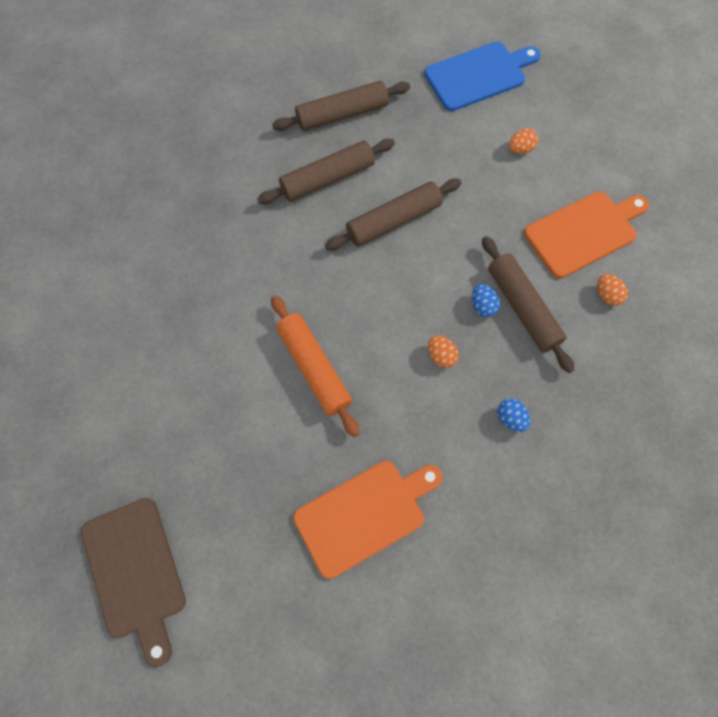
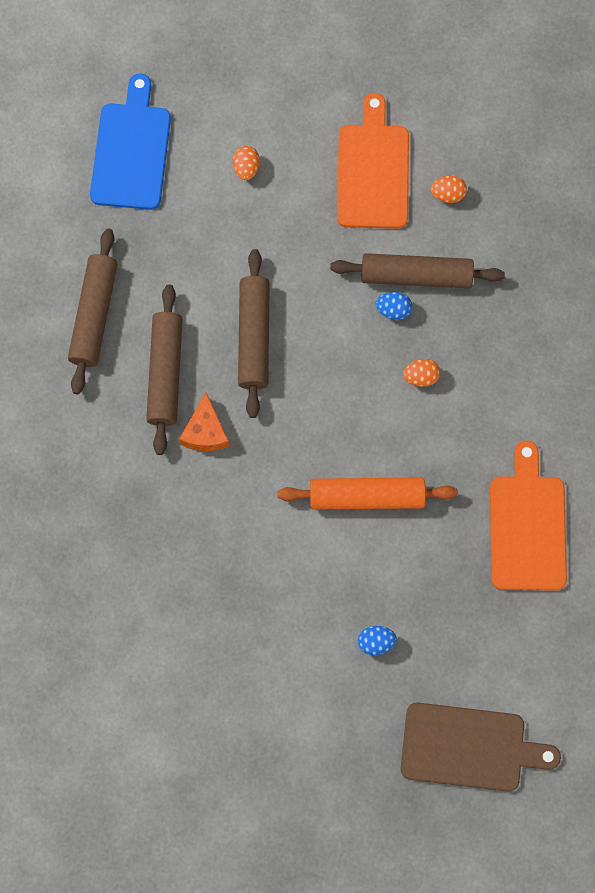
camera: 60 degrees left, 5 degrees up
blue egg [497,399,530,432] -> blue egg moved to [358,626,397,655]
none -> orange cheese [179,392,229,451]

